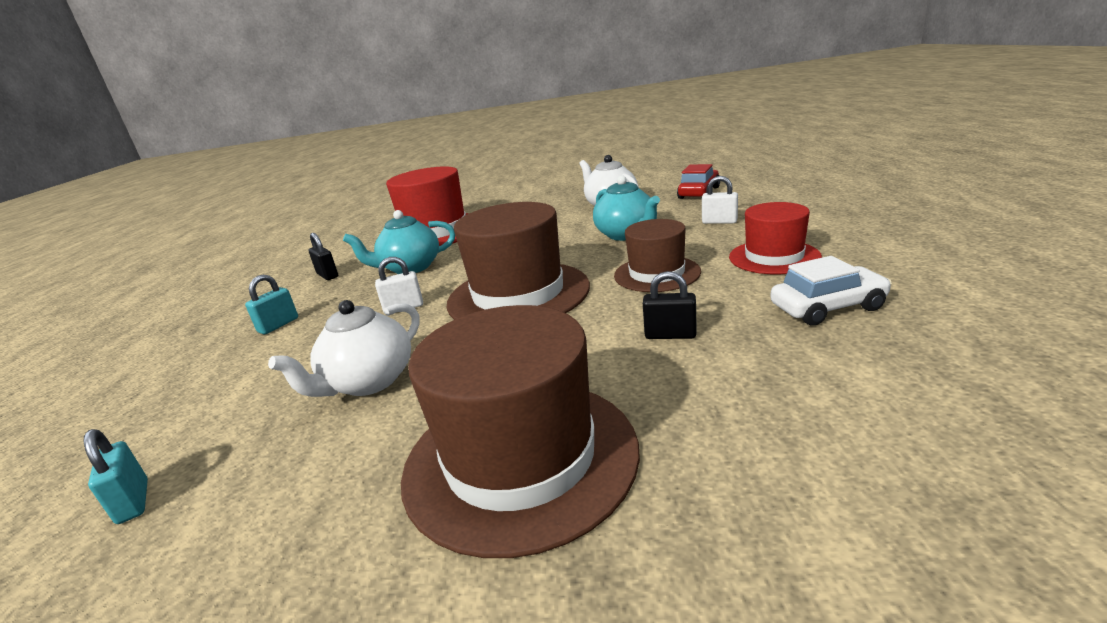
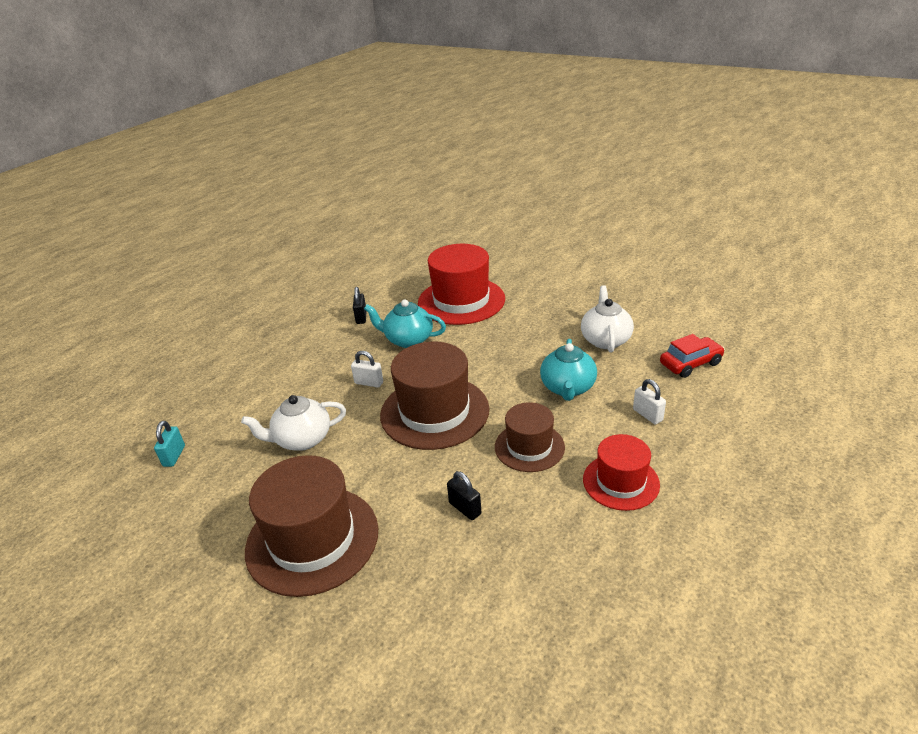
camera: 35 degrees right, 10 degrees up
turquoise padlock [245,275,298,334] -> none
white car [770,256,892,326] -> none

